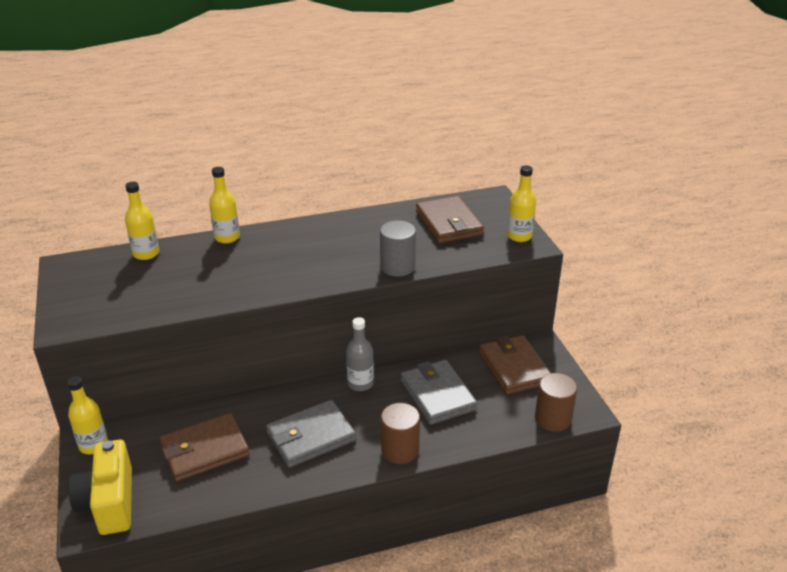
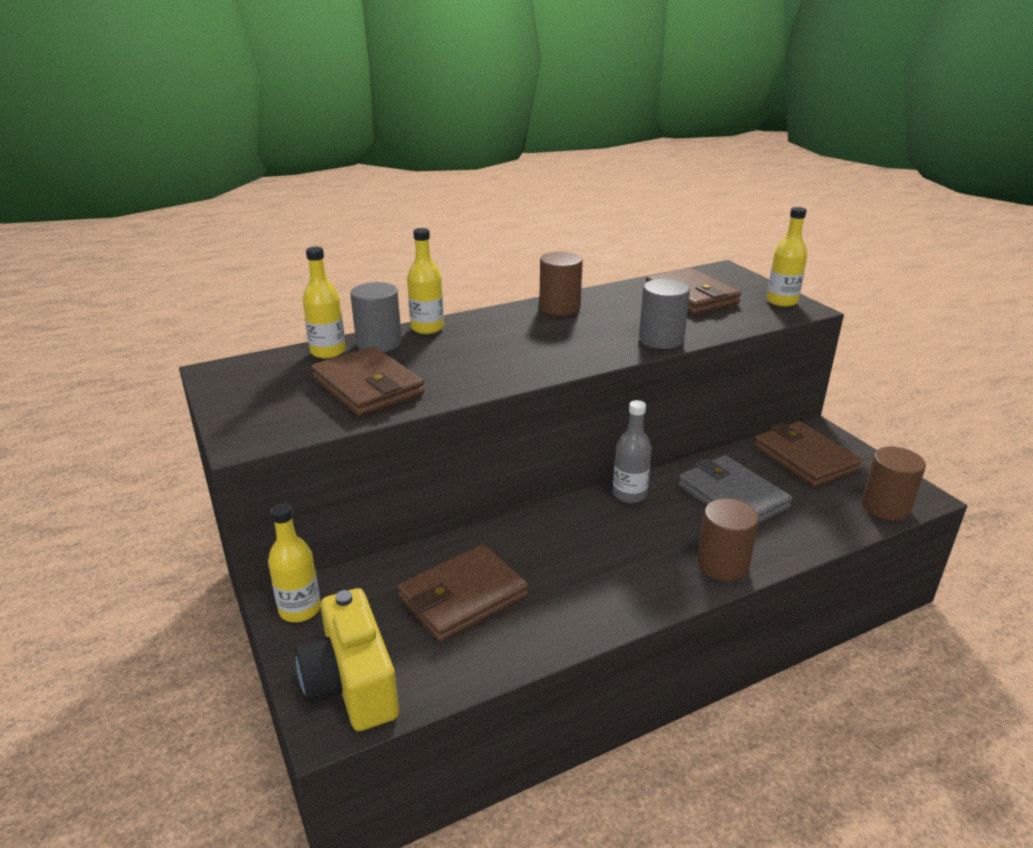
camera: 10 degrees left, 5 degrees down
grey wallet [266,400,356,468] -> none
none -> brown wallet [311,346,424,416]
none -> grey cylinder [350,282,402,352]
none -> brown cylinder [539,252,583,316]

